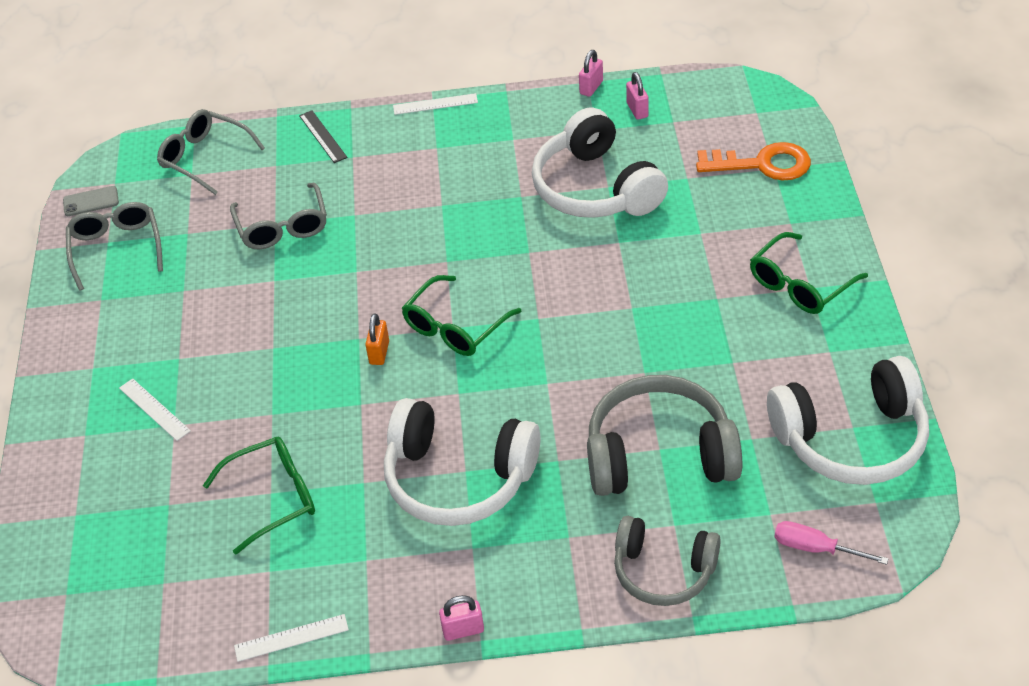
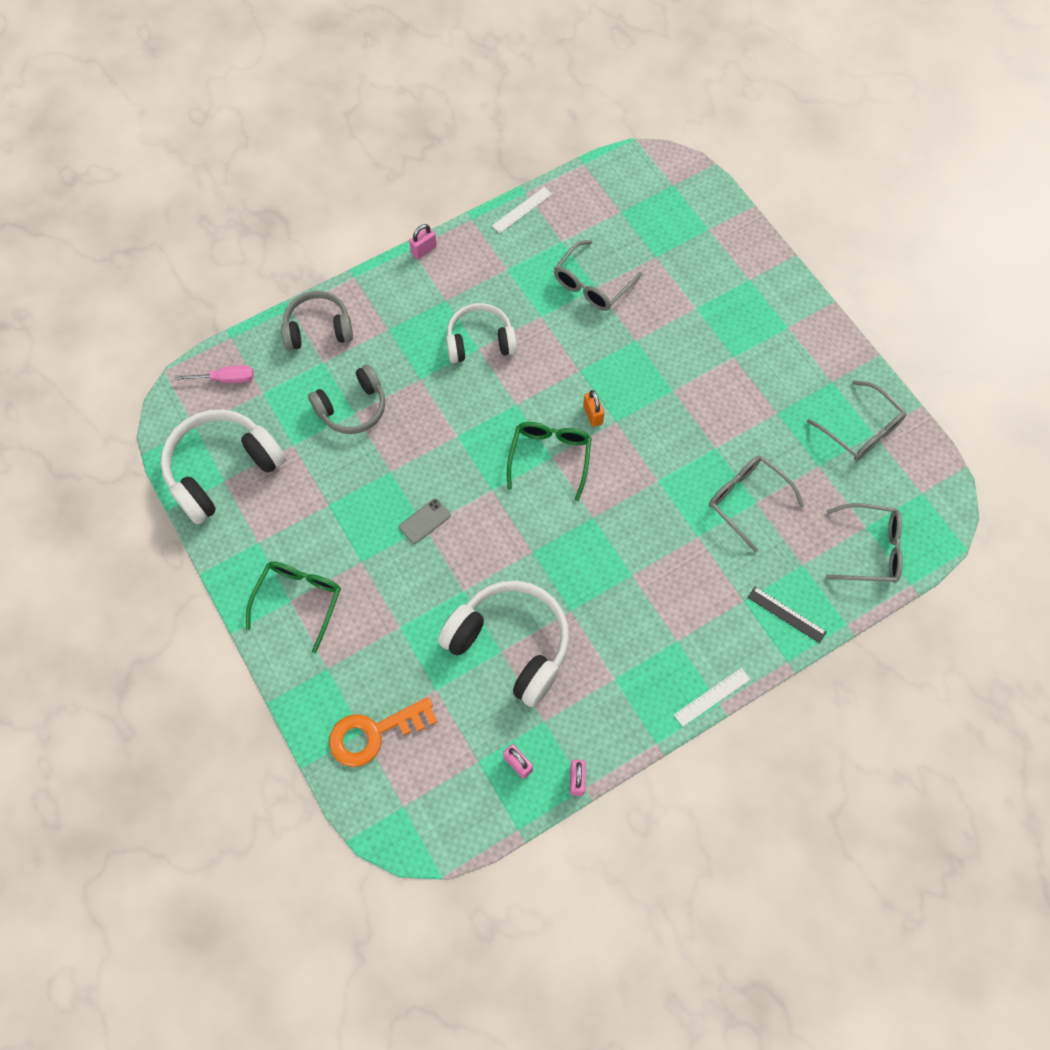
camera: 150 degrees right, 20 degrees up
grey phone [63,186,119,216] -> grey phone moved to [399,498,451,544]
white ruler [119,378,191,441] -> none
green glasses [203,437,315,555] -> grey glasses [554,240,643,311]
white headphones [384,398,540,526] -> white headphones [446,303,517,363], size x0.65
grey headphones [587,375,742,496] -> grey headphones [308,364,385,434], size x0.65

